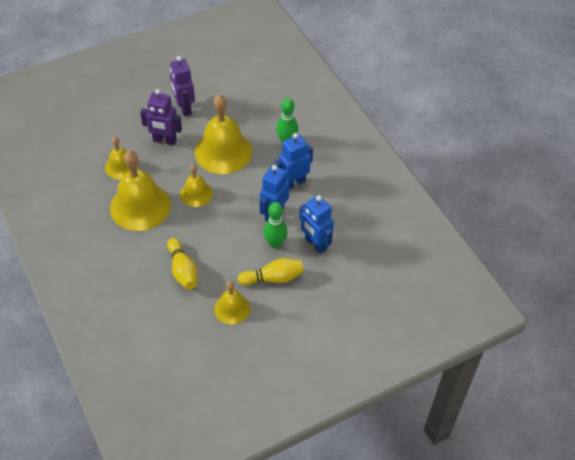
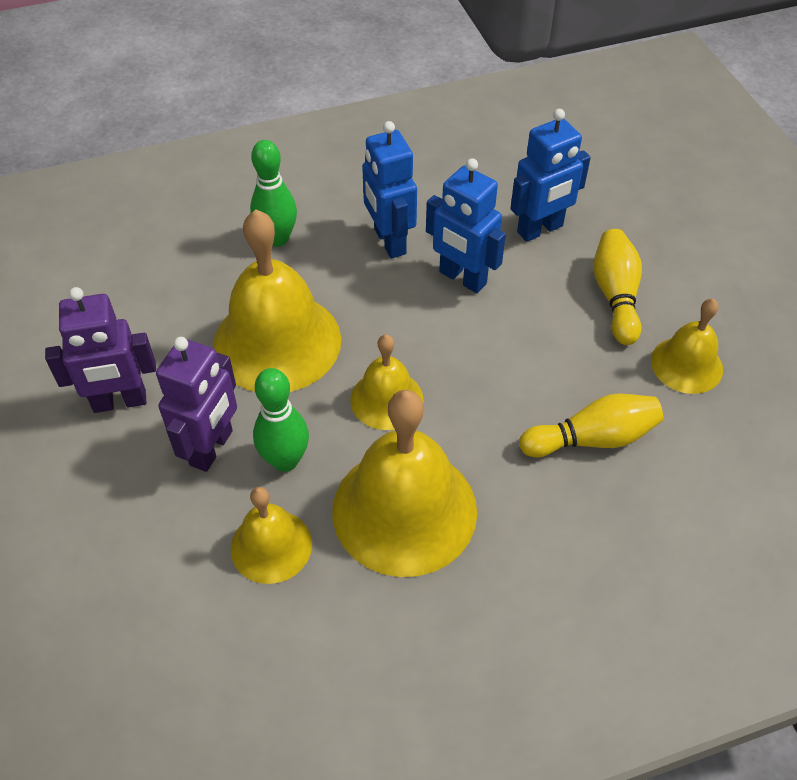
camera: 80 degrees left, 0 degrees up
green bowling pin [263,202,288,248] -> green bowling pin moved to [253,368,309,472]

